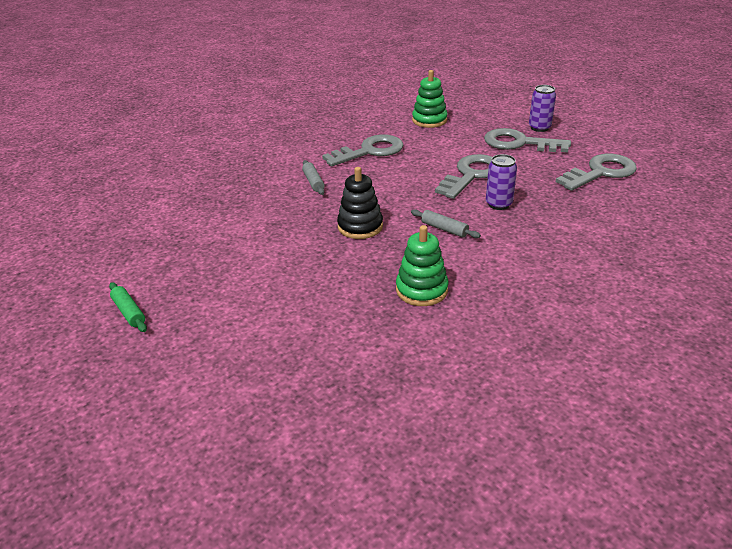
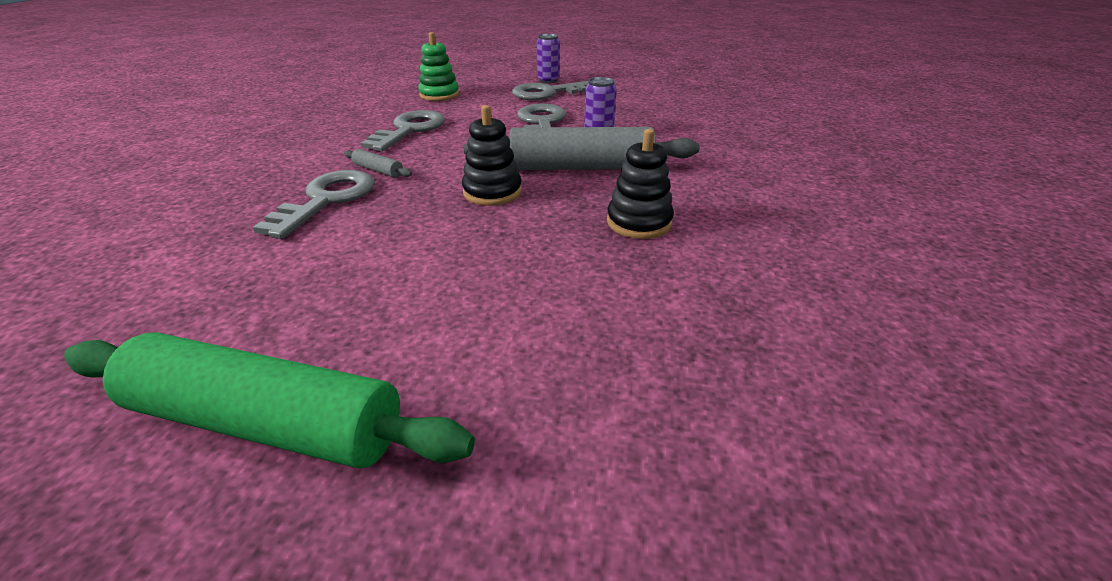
camera: 40 degrees left, 0 degrees up
green rolling pin [109,282,147,332] -> green rolling pin [64,332,475,468], size x2.46
green stacking toy [396,225,449,306] -> black stacking toy [607,129,674,239]
grey rolling pin [411,209,481,238] -> grey rolling pin [464,127,700,170], size x2.46
grey key [556,154,637,191] -> grey key moved to [253,170,375,239]

